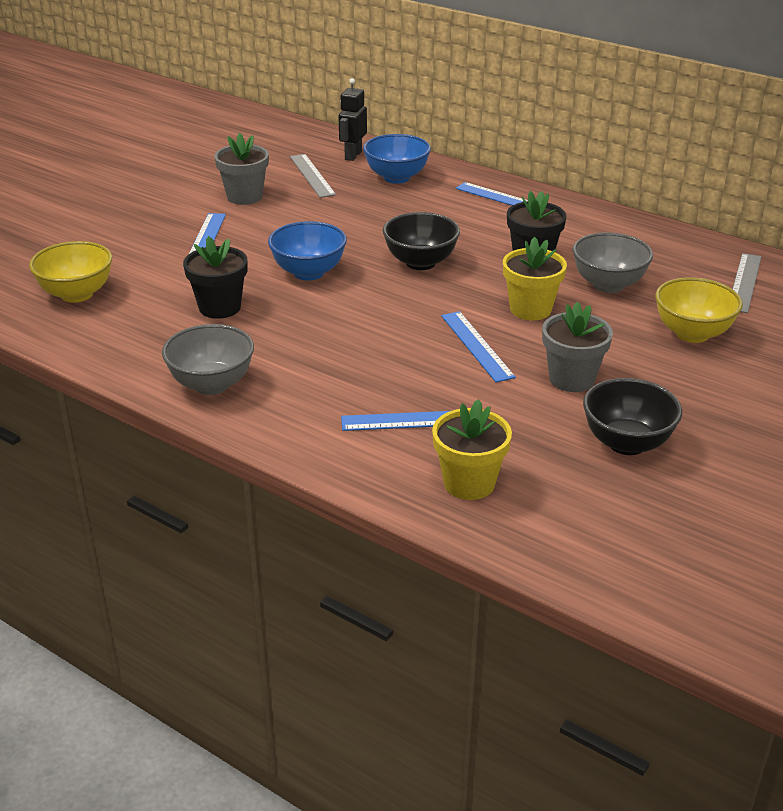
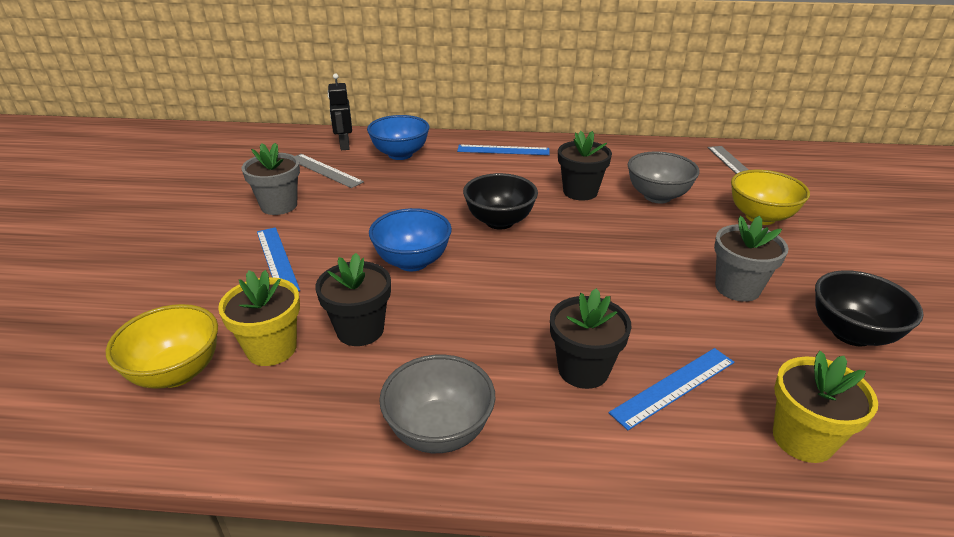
camera: 30 degrees left, 0 degrees up
blue ruler [441,311,516,382] -> none
yellow flower pot [503,237,567,320] -> yellow flower pot moved to [218,270,300,366]
none -> black flower pot [550,288,632,389]

